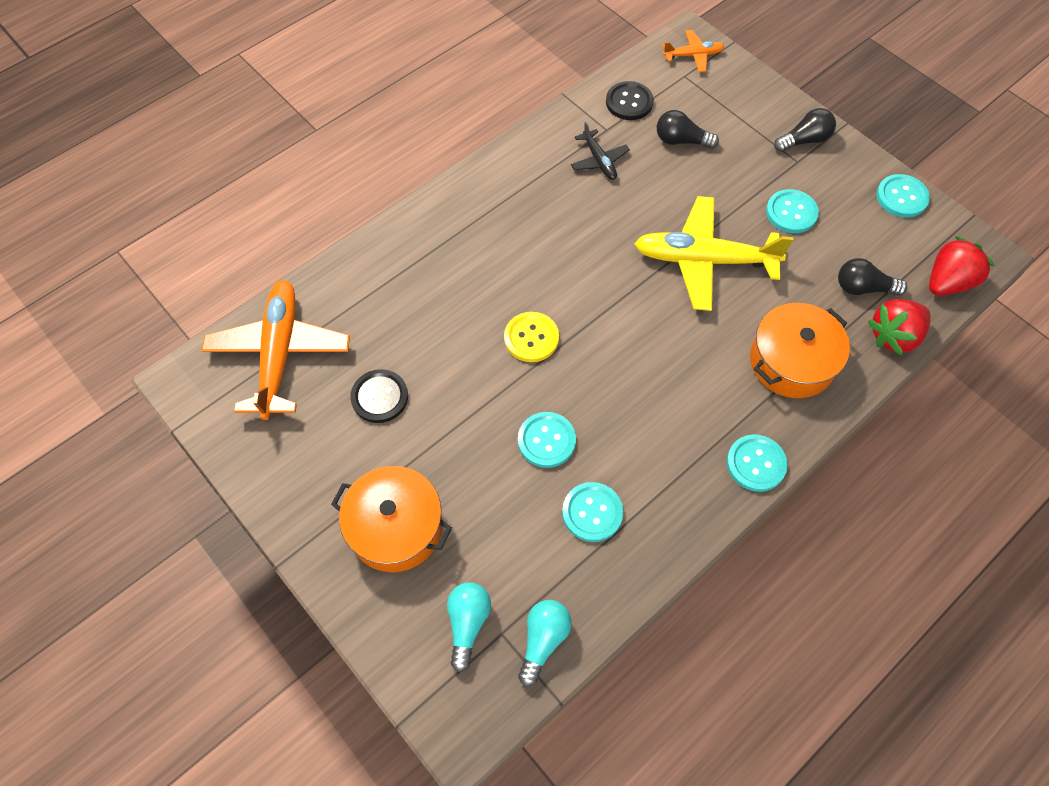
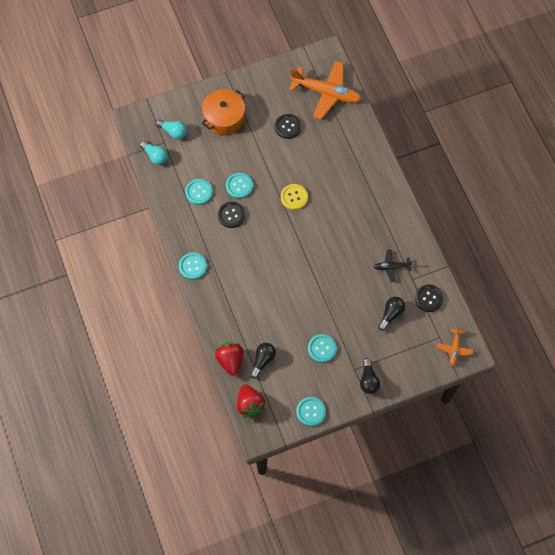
camera: 110 degrees right, 5 degrees up
yellow plane [634,196,793,311] -> none
orange pot [750,303,850,398] -> none
none -> black button [218,202,245,228]

